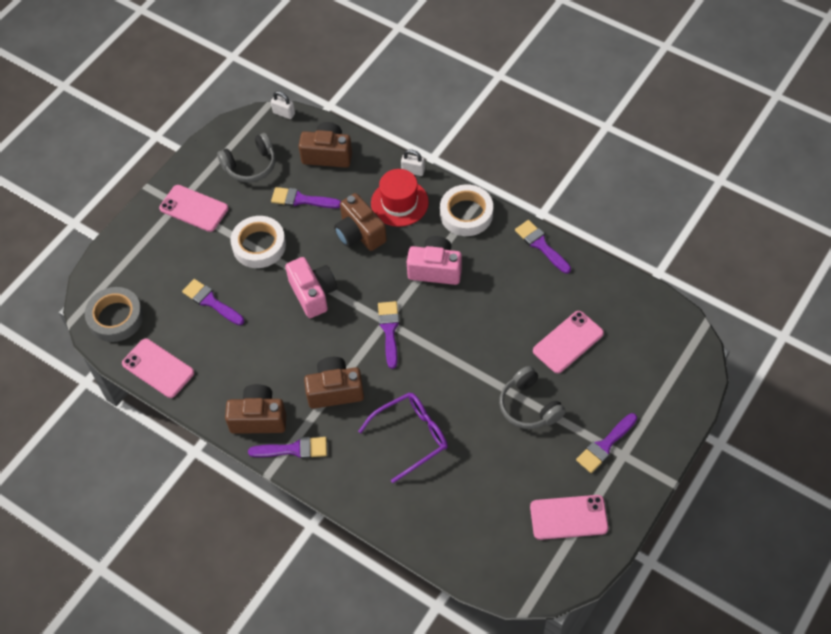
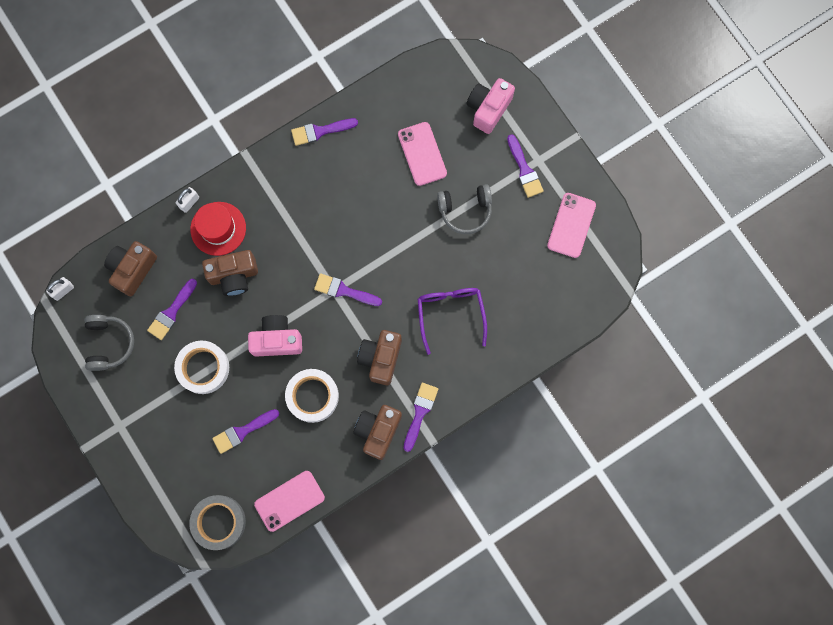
camera: 70 degrees left, 20 degrees up
pink phone [159,185,228,232] -> none
pink camera [407,236,462,285] -> pink camera moved to [466,78,515,134]
white tape [440,184,493,236] -> white tape moved to [285,369,339,423]

